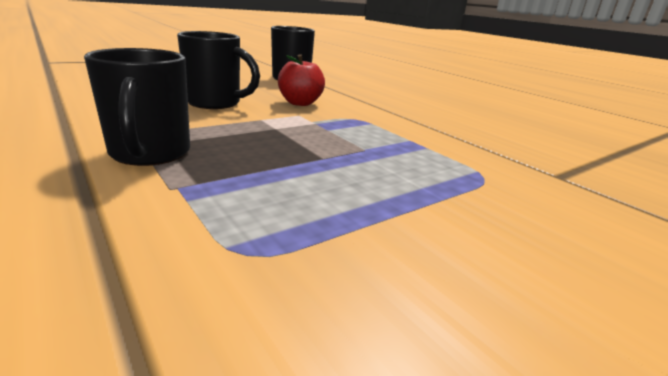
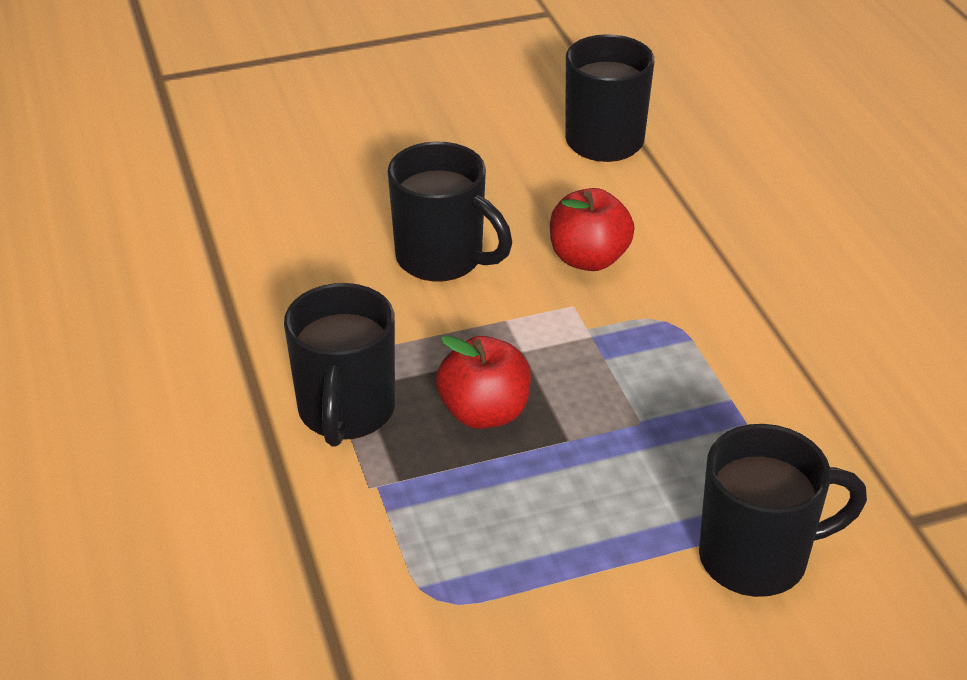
camera: 20 degrees right, 15 degrees up
none -> red apple [436,335,531,429]
none -> black mug [699,424,867,597]

